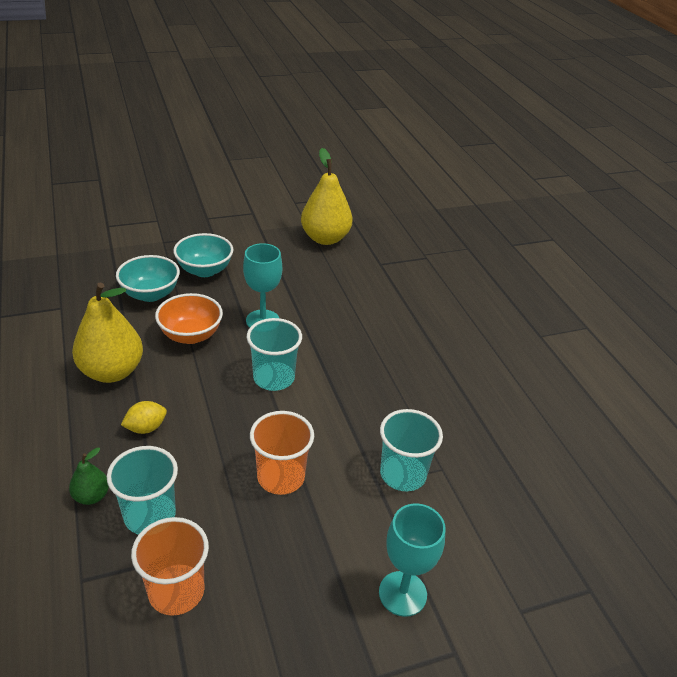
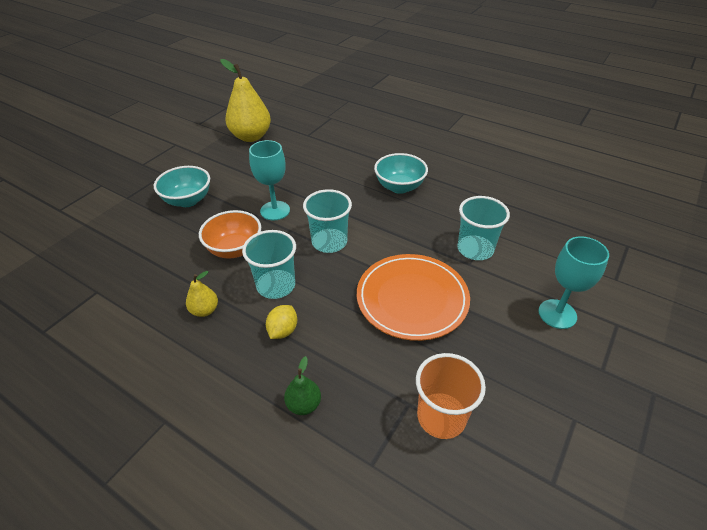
camera: 35 degrees left, 5 degrees up
yellow pear [72,282,143,383] -> yellow pear [186,271,218,317], size x0.48
turquoise cup [107,446,178,535] -> turquoise cup moved to [242,230,296,299]
turquoise bowl [116,255,180,302] -> turquoise bowl moved to [374,153,428,194]
orange cup [250,411,314,495] -> orange plate [357,254,470,341]

